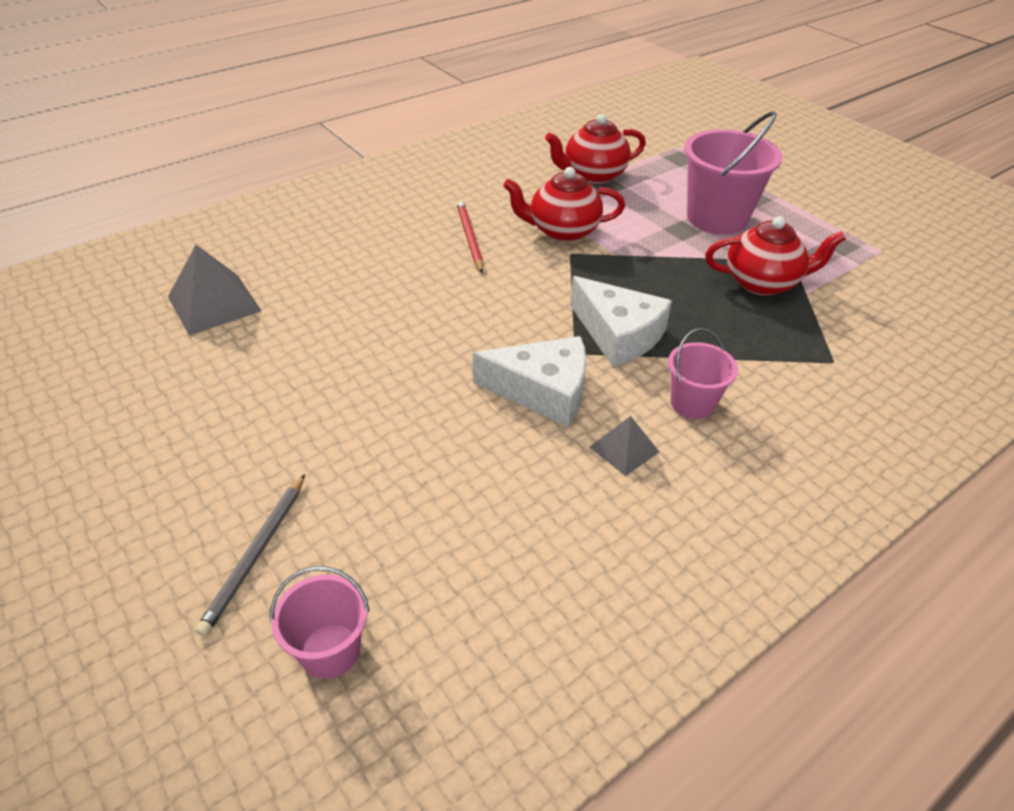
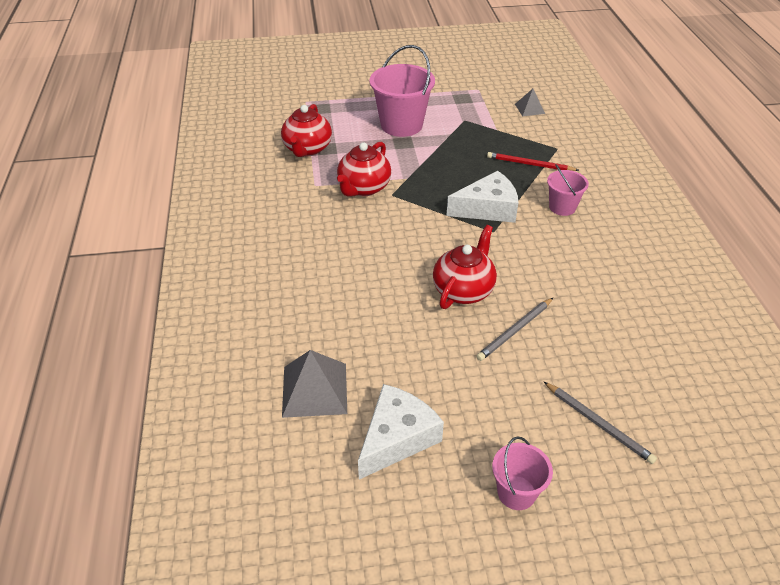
camera: 60 degrees left, 0 degrees up
pink bucket [270,566,369,679] -> pink bucket moved to [492,437,553,510]
red pencil [457,200,483,273] -> red pencil moved to [487,152,579,171]
white cheese [473,336,587,427] -> white cheese moved to [358,384,444,480]
grey pyramid [590,416,659,476] -> grey pyramid moved to [515,89,545,116]
red teapot [705,216,846,296] -> red teapot moved to [433,225,497,309]
none -> grey pencil [476,298,553,361]

